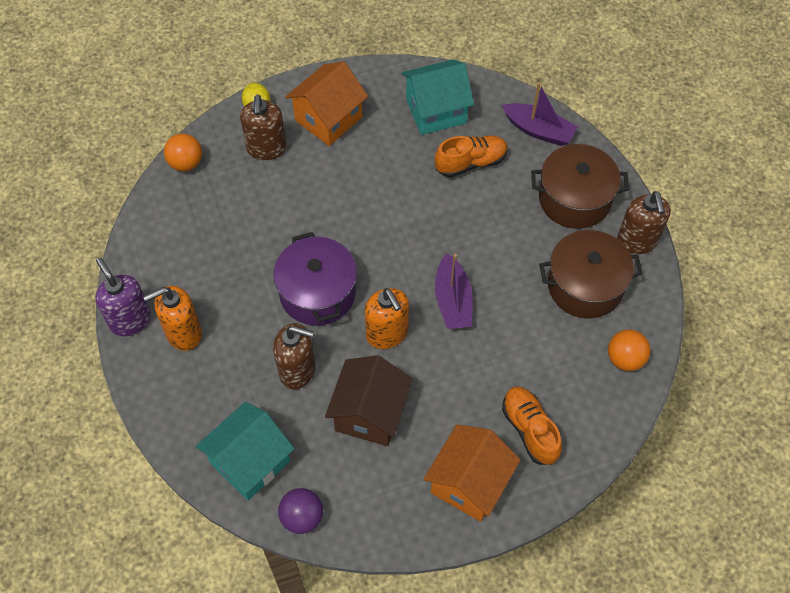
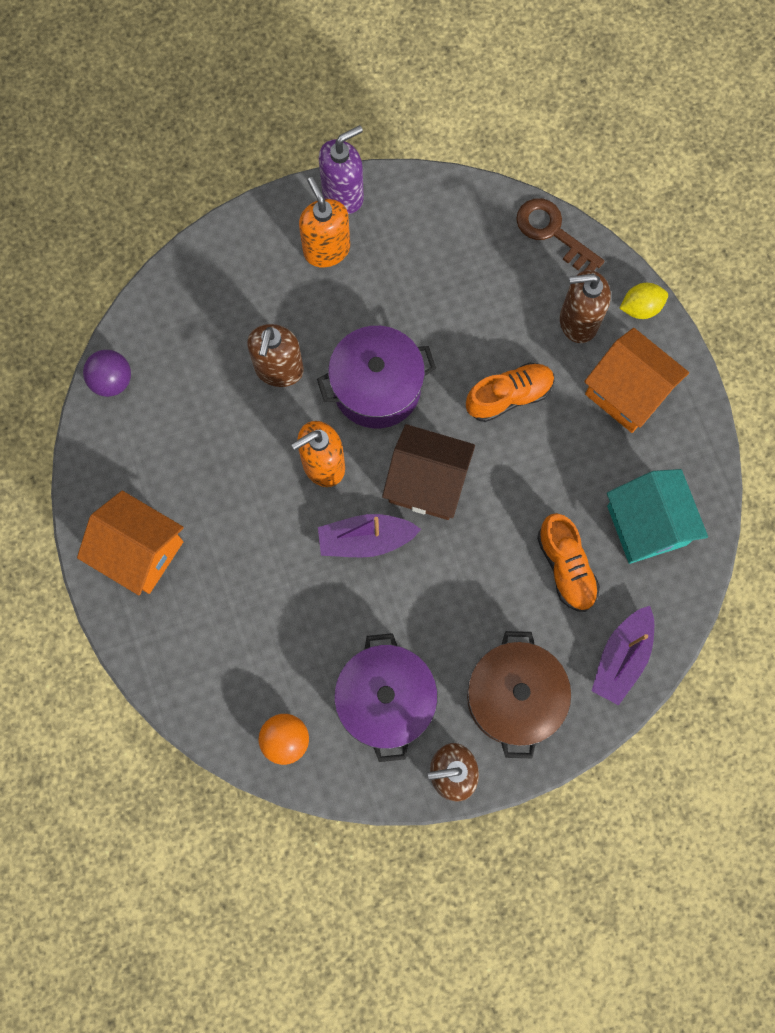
camera: 90 degrees right, 15 degrees up
orange ball [164,133,202,171] -> brown key [516,198,604,271]
turquoise house [196,402,295,501] -> none
brown house [325,355,413,446] -> brown house moved to [382,424,475,520]
orange shoe [502,386,562,465] -> orange shoe moved to [466,363,554,422]
brown pot [539,230,643,318] -> purple pot [334,633,438,762]

